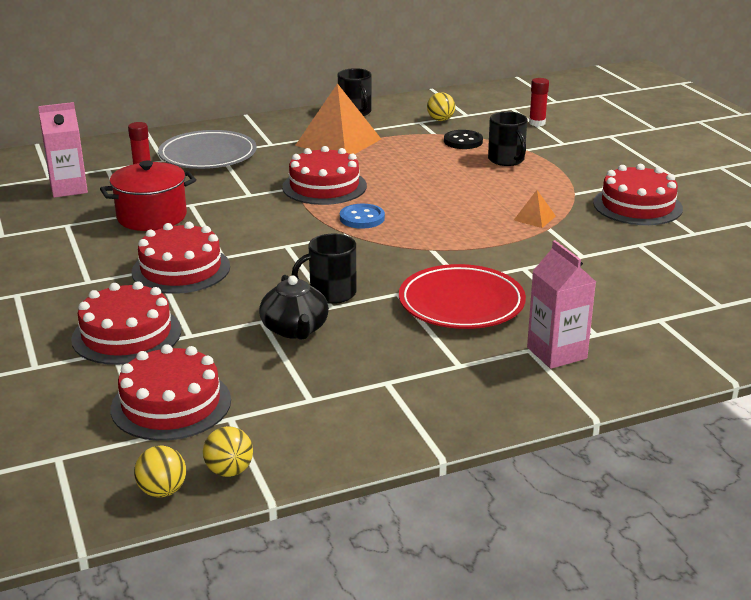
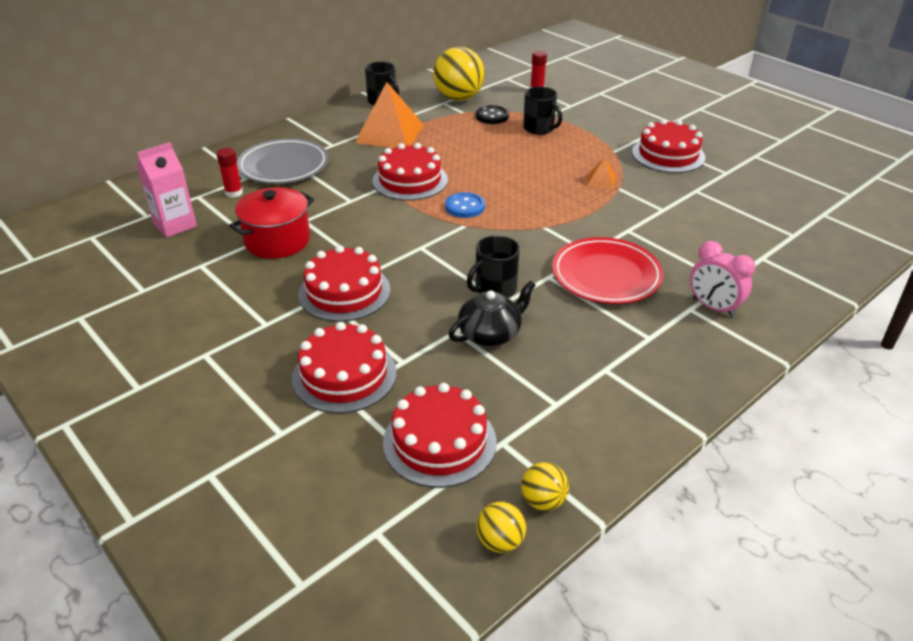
camera: 20 degrees left, 10 degrees up
black teapot [259,275,329,340] -> black teapot turned 90 degrees counterclockwise [449,281,536,346]
yellow ball [427,92,455,121] -> yellow ball [433,47,485,101], size x2.09
pink carton [527,240,596,369] -> pink clock [690,241,755,317]

